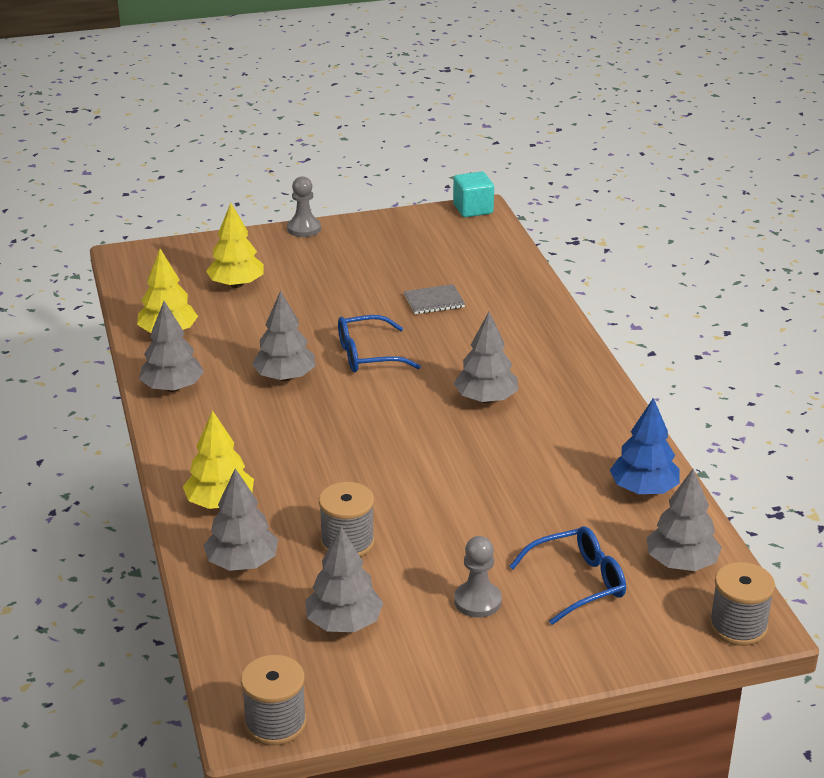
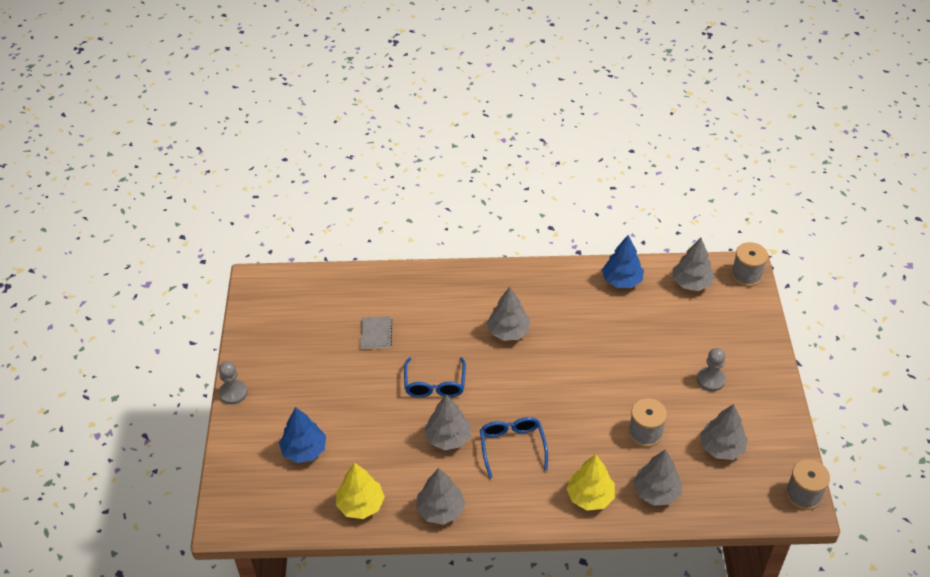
camera: 75 degrees left, 15 degrees up
yellow tree [206,203,264,288] -> blue tree [279,407,326,463]
turquoise cube [453,171,494,217] -> none
blue glasses [509,526,626,625] -> blue glasses moved to [480,417,548,478]

